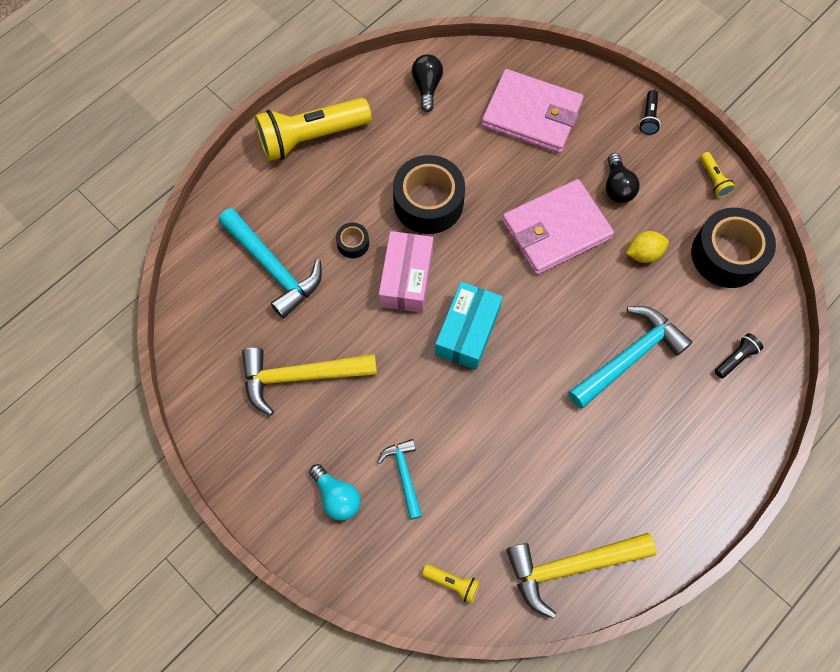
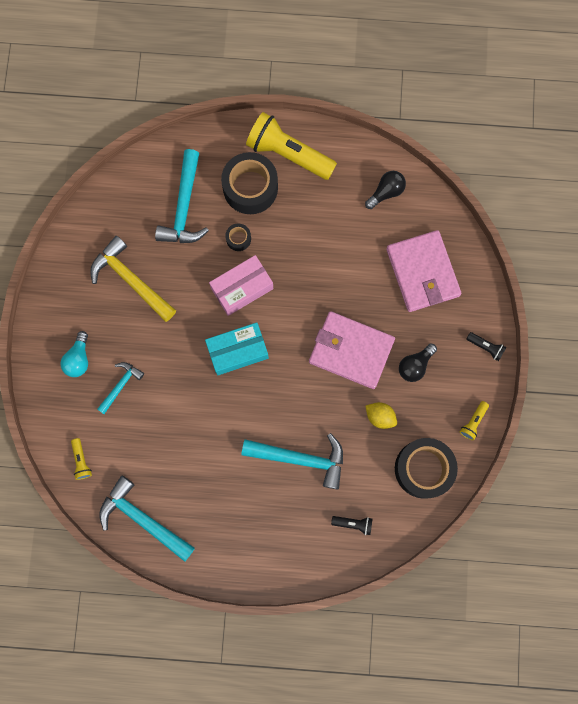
camera: 50 degrees right, 10 degrees up
black tape [393,155,465,234] -> black tape moved to [221,152,278,214]
yellow hammer [506,533,656,619] -> turquoise hammer [99,476,195,562]
black flashlight [639,90,660,135] -> black flashlight turned 120 degrees counterclockwise [466,332,507,361]

